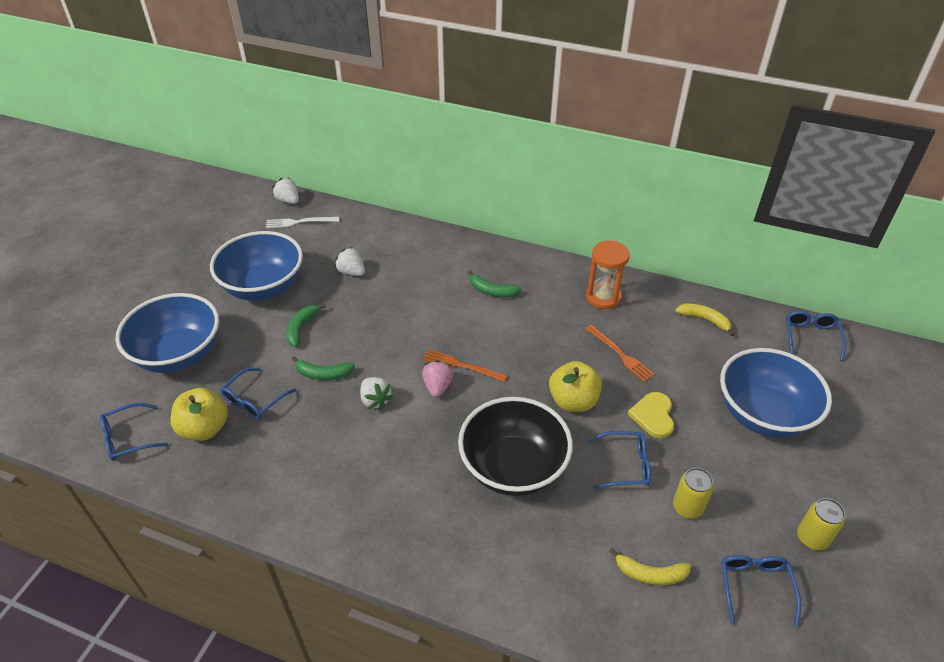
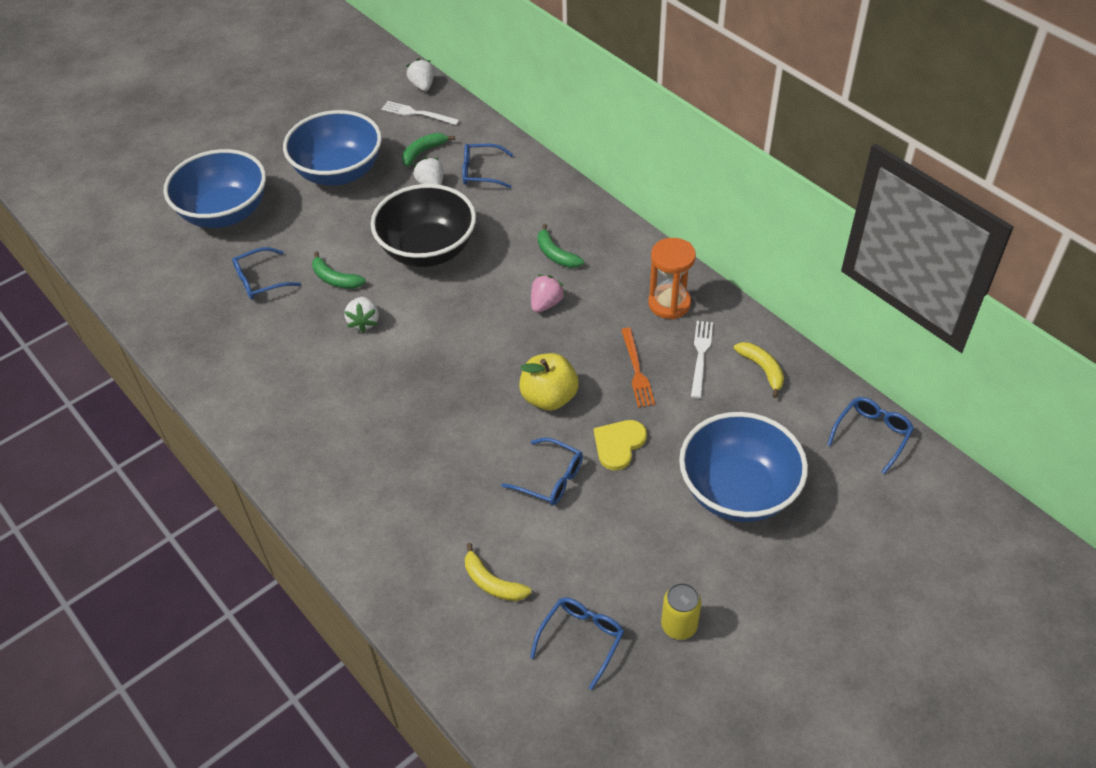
camera: 30 degrees right, 5 degrees up
blue glasses [100,403,168,461] -> blue glasses moved to [462,144,513,188]
yellow apple [171,388,228,441] -> none
green banana [286,304,326,347] -> green banana moved to [402,133,455,167]
orange fork [422,349,507,382] -> none
pink strawberry [422,360,454,398] -> pink strawberry moved to [531,274,566,313]
black bowl [458,397,573,496] -> black bowl moved to [371,184,476,267]
yellow can [673,468,714,519] -> none
none -> white fork [691,321,713,399]

